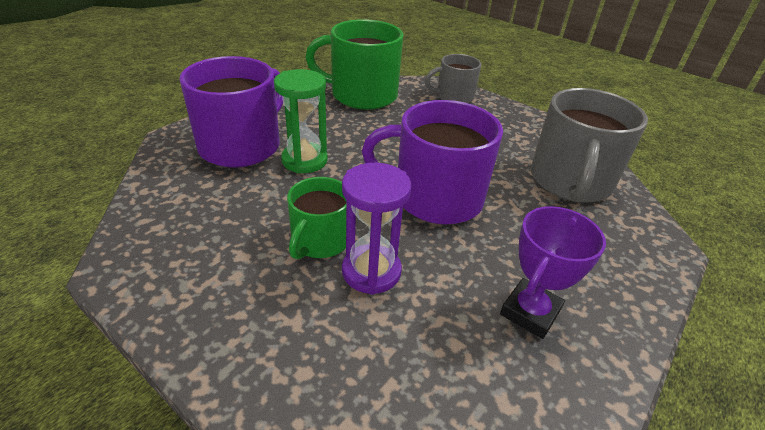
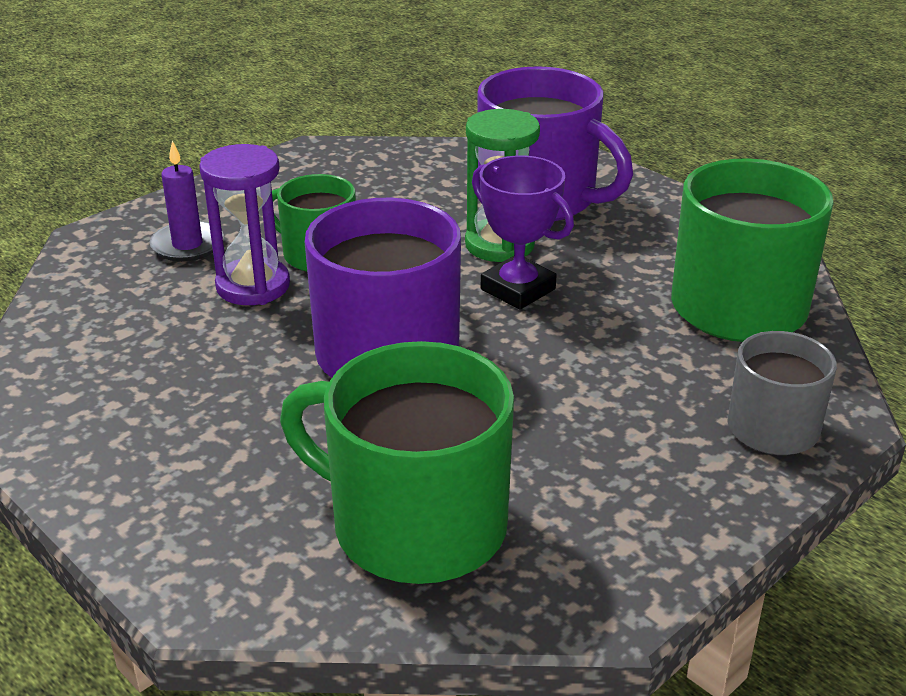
camera: 100 degrees right, 5 degrees down
purple trophy [500,206,606,339] -> purple trophy moved to [472,155,574,310]
grey mug [531,88,648,203] -> green mug [280,341,514,584]
none -> purple candle [150,141,224,262]

